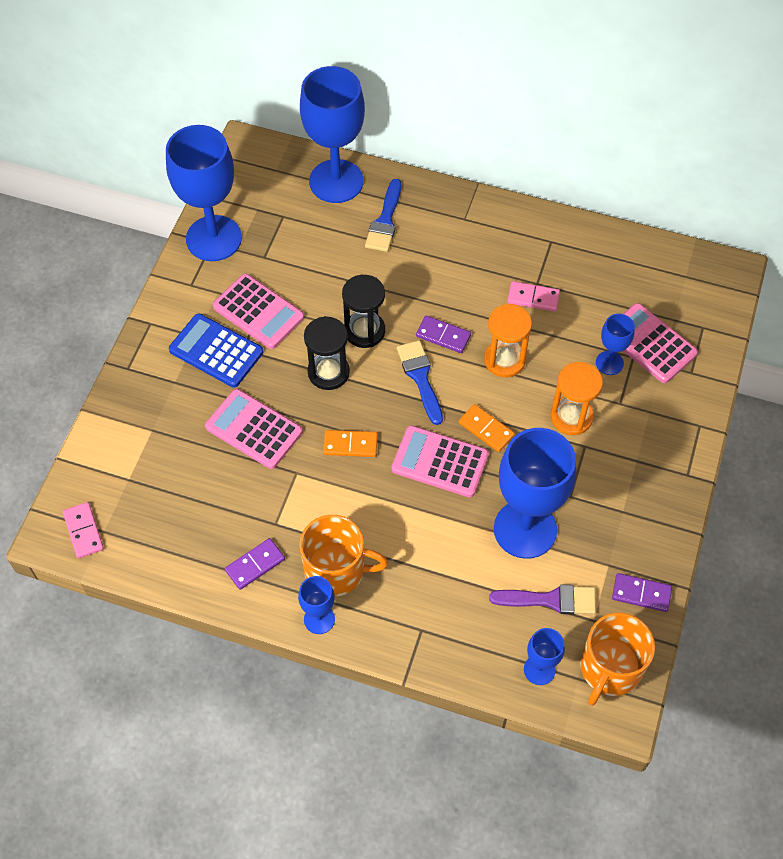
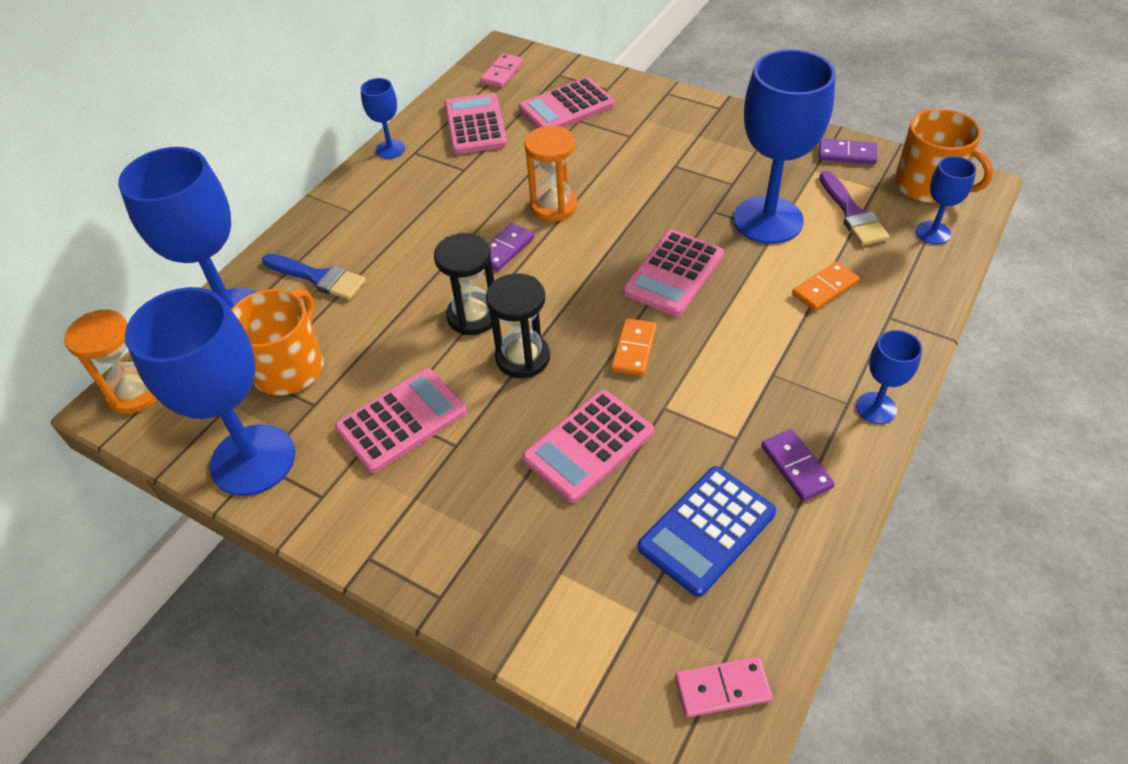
camera: 75 degrees left, 10 degrees down
blue calculator [169,313,263,388] -> blue calculator moved to [638,466,776,597]
orange mug [299,515,388,597] -> orange mug moved to [231,289,324,395]
blue brush [397,340,443,425] -> none
orange domino [459,404,515,452] -> orange domino moved to [792,262,859,311]
purple brush [489,585,596,614] -> purple brush turned 150 degrees clockwise [819,171,890,246]
pink domino [507,281,560,312] -> pink domino moved to [481,53,524,88]
orange hourglass [551,362,603,435] -> orange hourglass moved to [64,310,157,414]
blue goblet [596,314,635,375] -> blue goblet moved to [361,78,405,159]
purple domino [612,573,672,612] -> purple domino turned 75 degrees clockwise [819,139,877,164]
none -> pink calculator [444,93,508,154]

